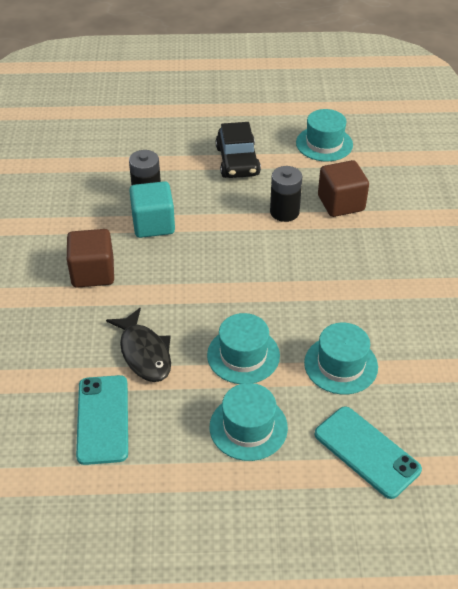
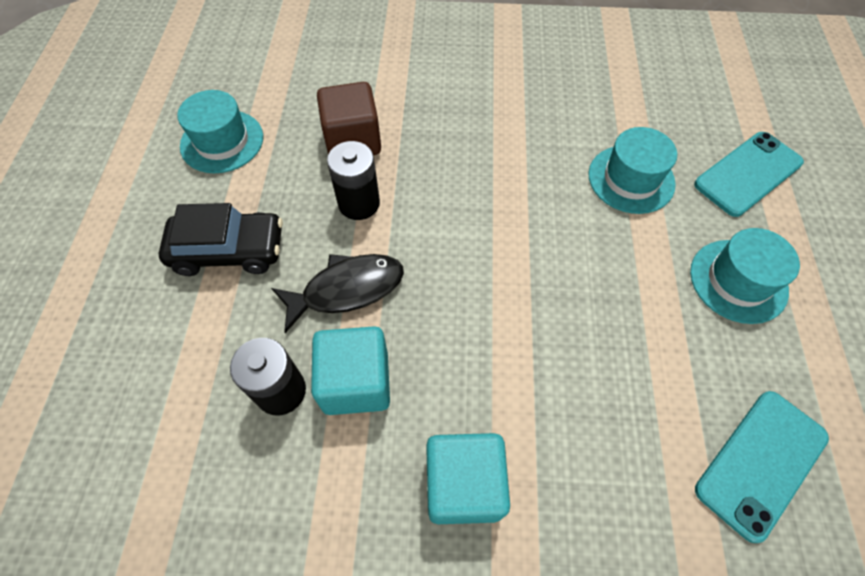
camera: 85 degrees left, 15 degrees up
brown cube [67,229,114,288] -> turquoise cube [426,433,510,524]
turquoise phone [76,375,128,465] -> turquoise phone turned 45 degrees counterclockwise [695,391,829,543]
black fish [106,308,171,382] -> black fish moved to [271,254,404,333]
turquoise hat [207,313,280,384] -> none

